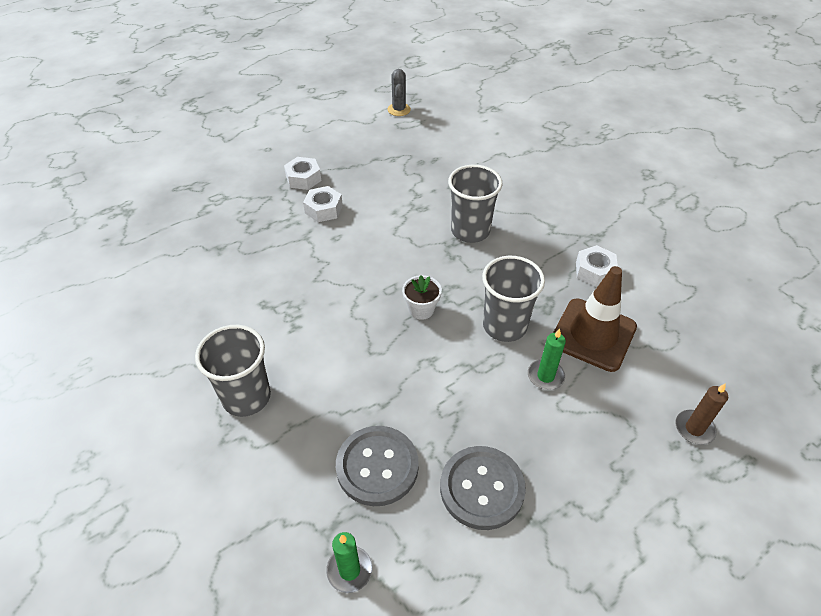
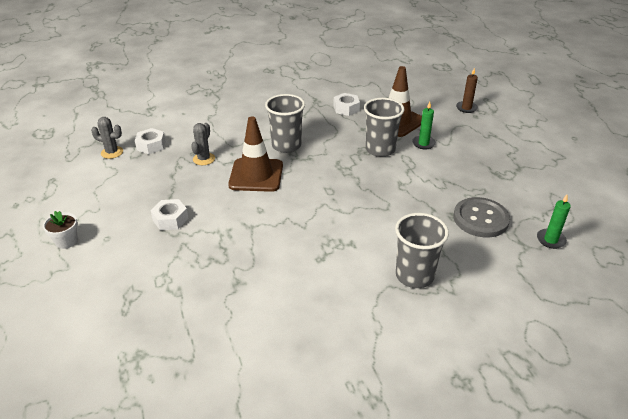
camera: 75 degrees left, 10 degrees down
white nut [303,186,343,222] -> white nut moved to [135,128,166,154]
white flower pot [402,275,442,320] -> white flower pot moved to [43,211,78,249]
grey button [440,446,526,530] -> none
none -> grey cactus [191,123,215,165]
none -> brown traffic cone [228,116,283,192]

